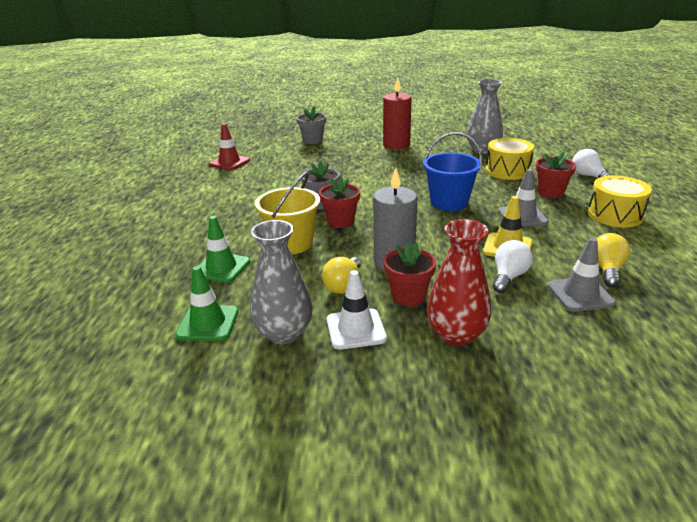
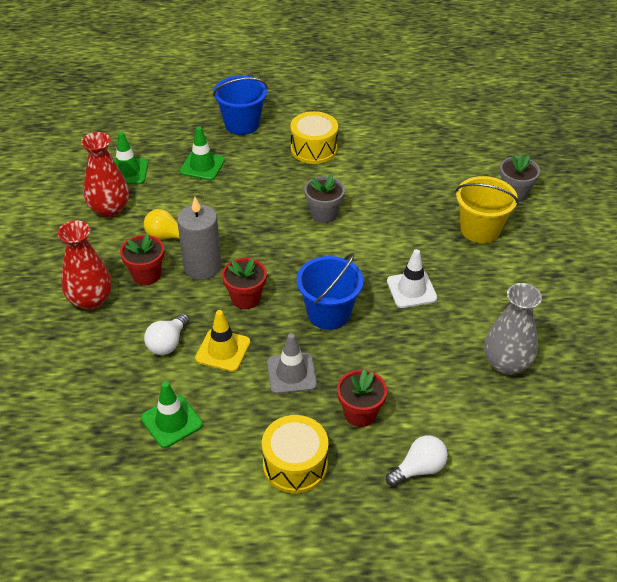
camera: 85 degrees right, 15 degrees up
red traffic cone [209,123,250,170] -> none
grey vase [250,220,313,344] -> red vase [81,132,129,218]
yellow bucket [255,172,320,254] -> yellow bucket moved to [455,176,519,243]
red flower pot [319,176,360,228] -> red flower pot moved to [222,258,267,309]
white traffic cone [327,270,387,350] -> white traffic cone moved to [387,249,438,308]
red candle [383,77,412,150] -> none
yellow drum [486,138,534,180] -> yellow drum moved to [290,111,338,164]
white light bulb [493,240,533,293] -> white light bulb turned 90 degrees clockwise [144,313,190,355]
grey traffic cone [548,238,616,312] -> none
yellow light bulb [596,233,630,287] -> green traffic cone [141,381,203,448]
none -> blue bucket [213,76,268,135]

